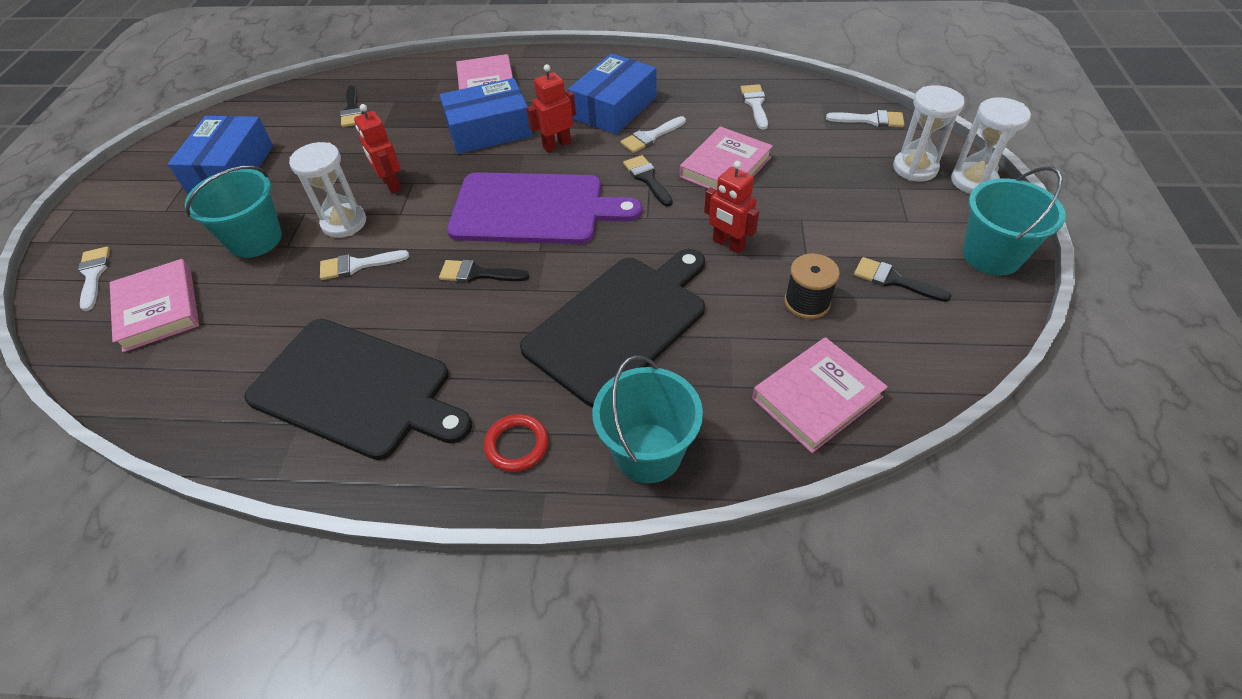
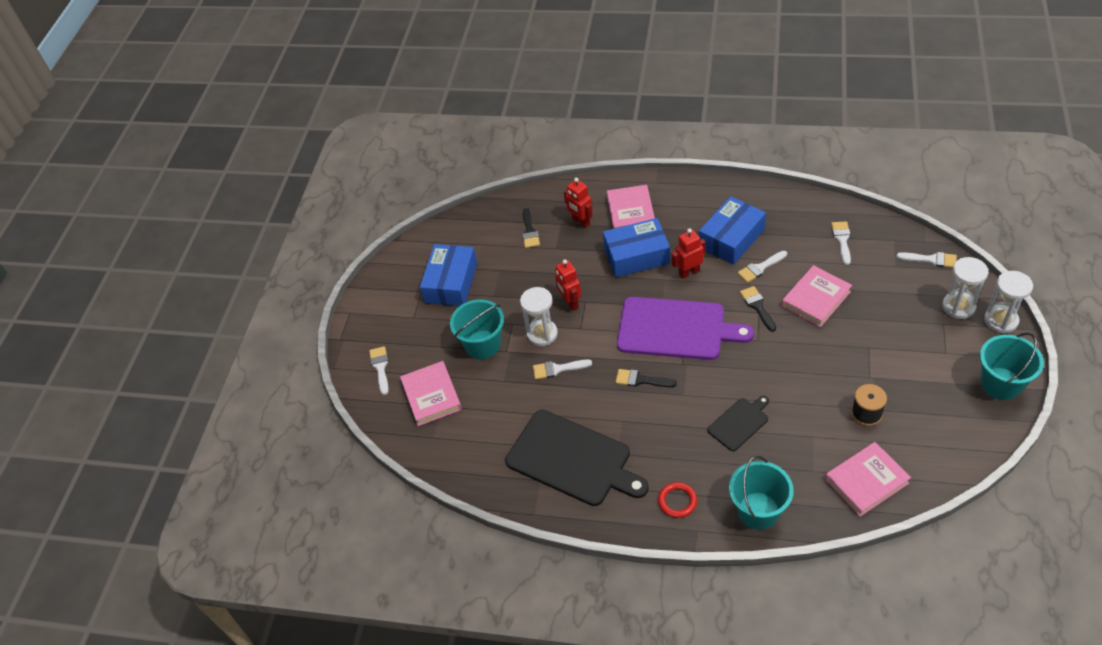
camera: 10 degrees right, 0 degrees up
black cutting board [520,249,705,407] -> black cutting board [707,396,769,451], size x0.50
red robot [704,161,759,254] -> red robot moved to [564,178,593,228]
black brush [854,257,951,302] -> none

